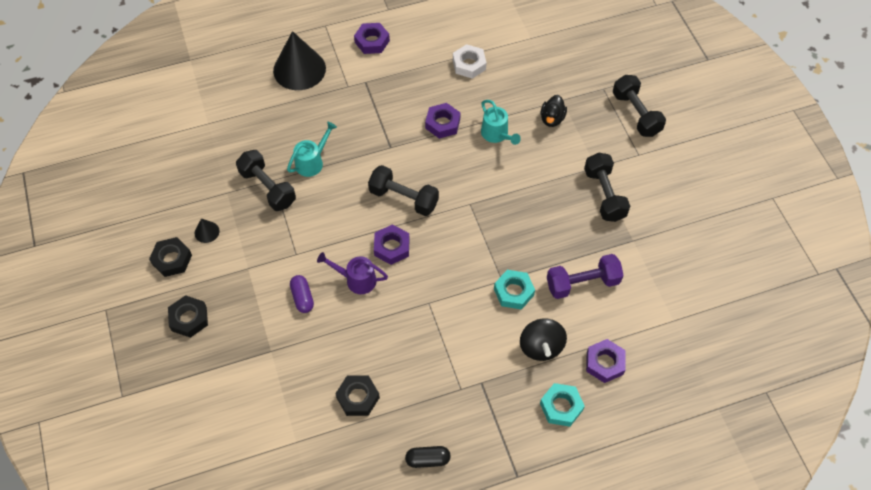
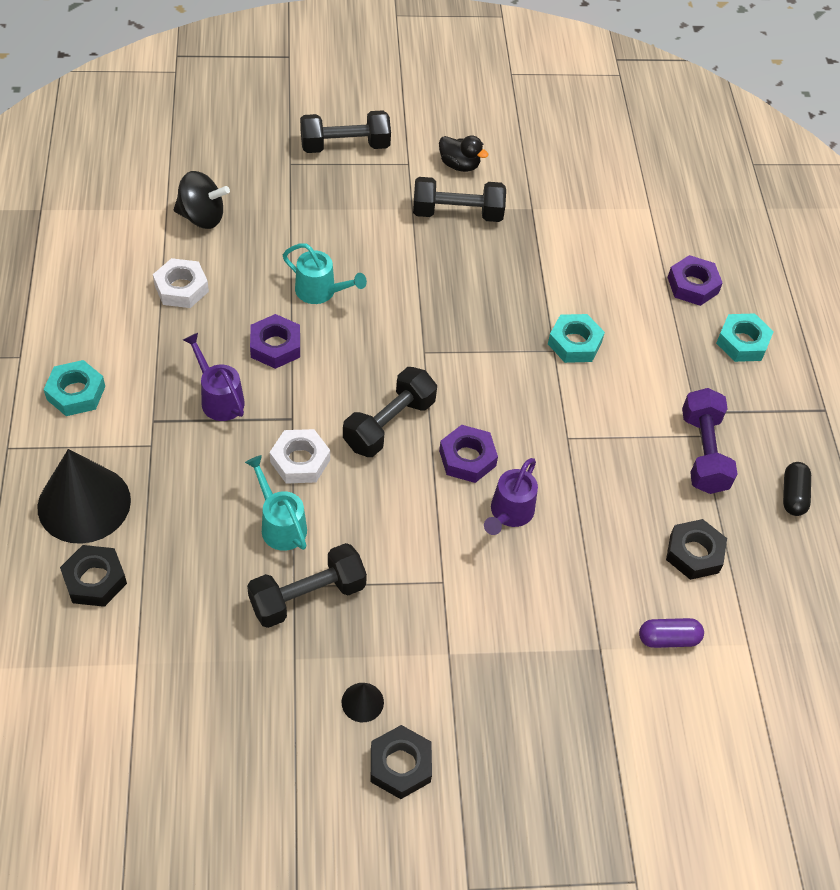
camera: 80 degrees left, 5 degrees down
black nut [168,295,208,338] -> black nut moved to [60,545,127,607]
purple capsule [290,275,314,313] -> purple capsule moved to [639,618,704,648]
purple nut [354,23,390,54] -> turquoise nut [44,360,105,416]
turquoise watering can [481,100,521,145] -> turquoise watering can turned 45 degrees clockwise [283,243,367,304]
black spinning top [520,318,567,361] -> black spinning top moved to [174,171,230,229]
black duck [541,95,567,127] -> black duck moved to [439,135,488,172]
purple dumbbell [547,254,624,299] -> purple dumbbell moved to [682,388,737,494]
none -> purple watering can [183,333,245,421]
none -> white nut [270,429,330,484]

